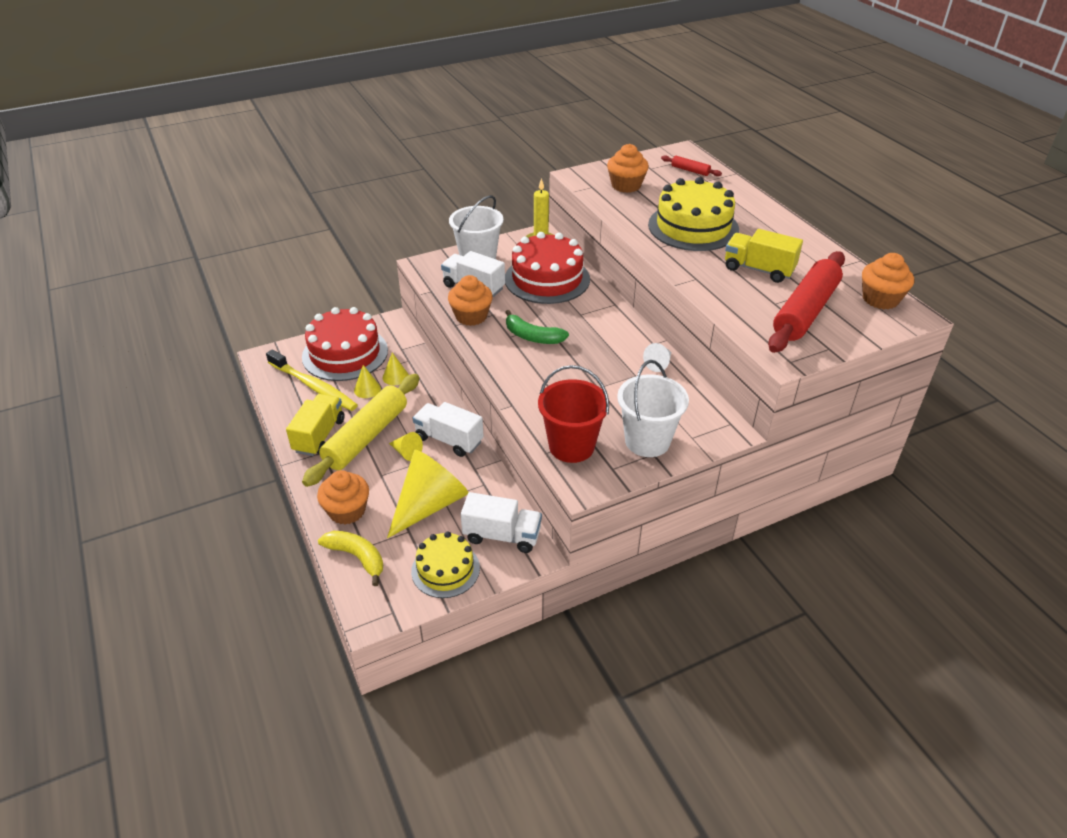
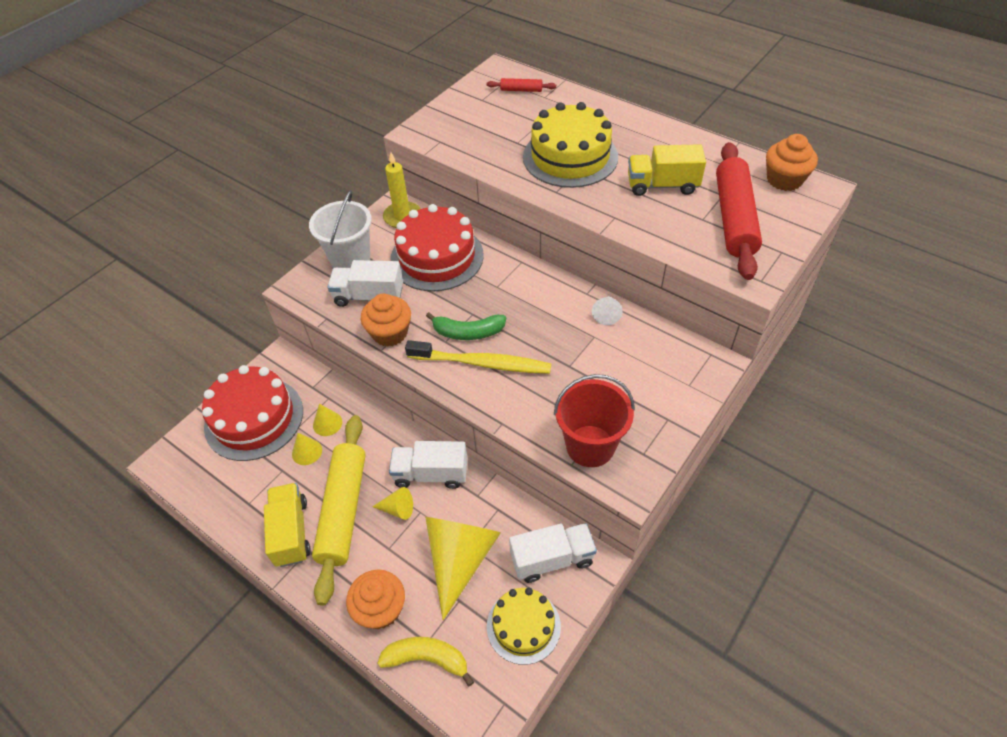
camera: 25 degrees left, 10 degrees up
yellow toothbrush [266,349,358,411] -> yellow toothbrush moved to [405,340,551,374]
orange cupcake [607,144,649,193] -> none
white bucket [617,360,689,457] -> none

